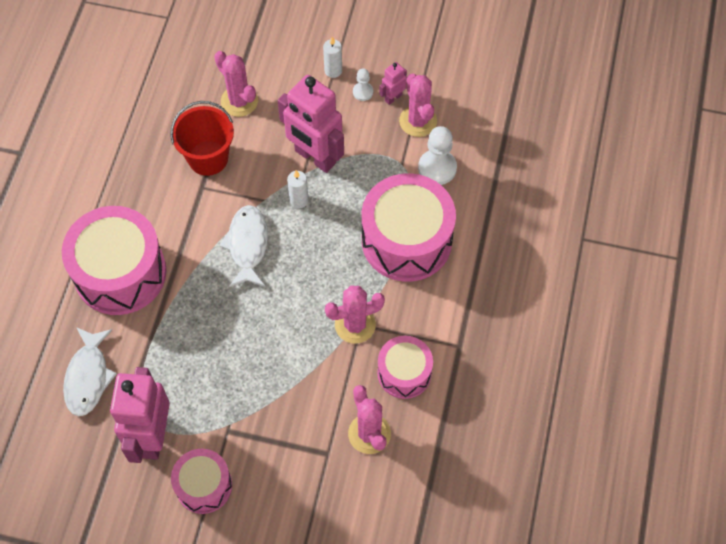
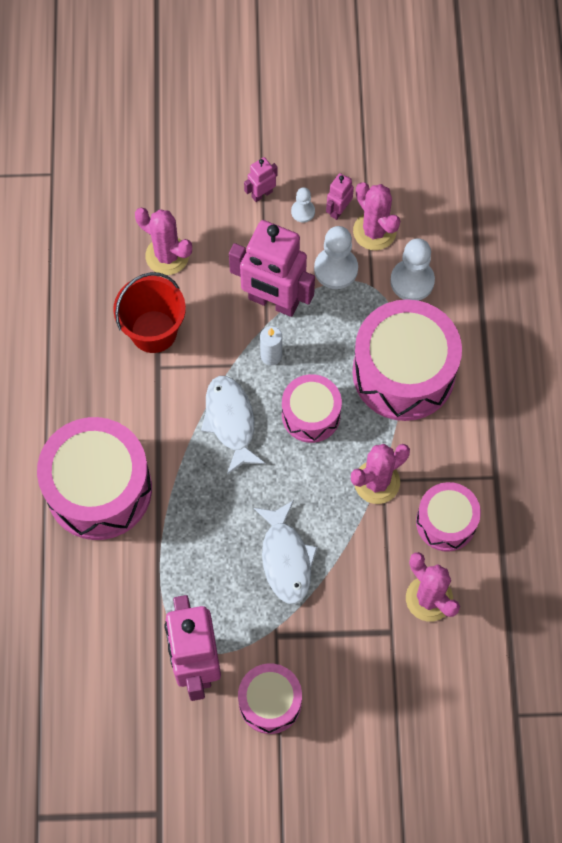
camera: 15 degrees left, 5 degrees up
white fish [63,327,117,416] -> white fish moved to [254,500,317,604]
white candle [323,37,342,78] -> pink robot [244,157,278,202]
none -> pink drum [282,374,342,443]
none -> white pawn [314,226,358,289]

